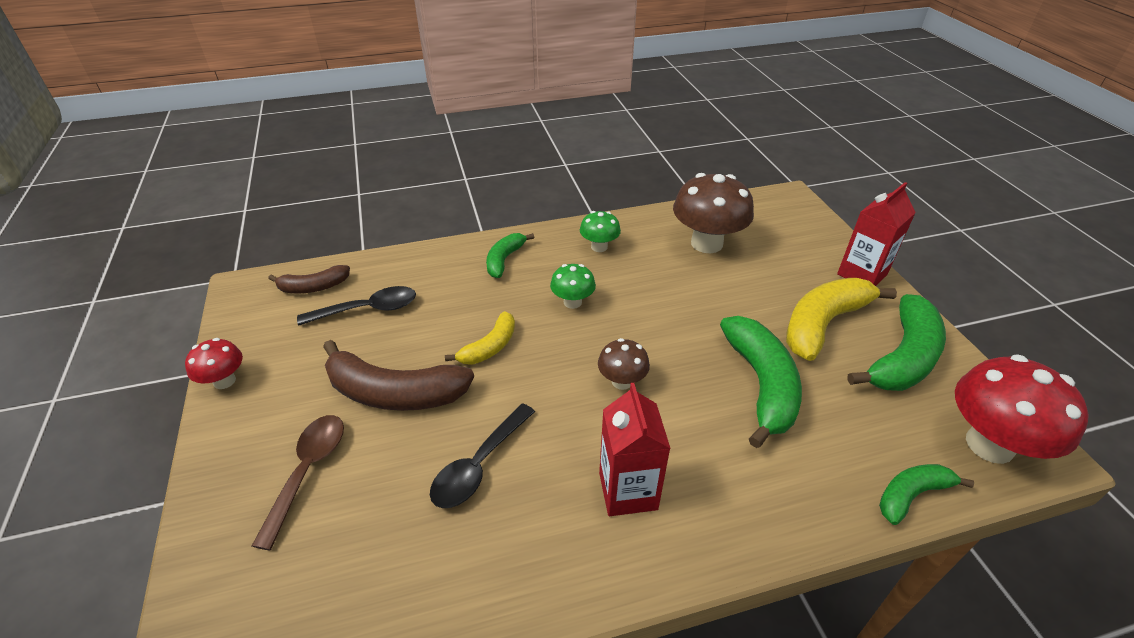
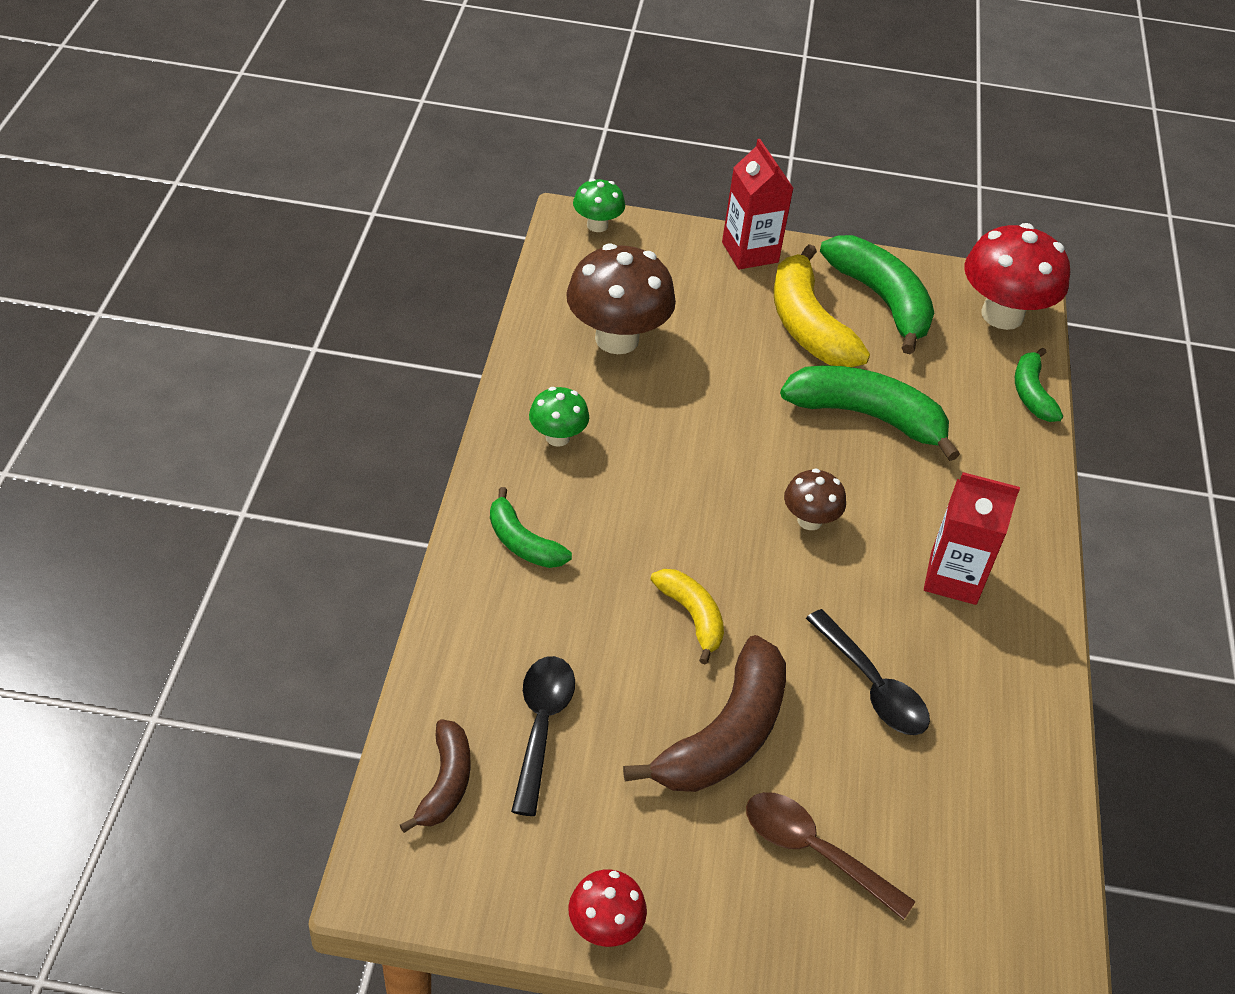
camera: 70 degrees left, 5 degrees up
green mushroom [550,264,596,309] -> green mushroom moved to [573,179,625,232]

